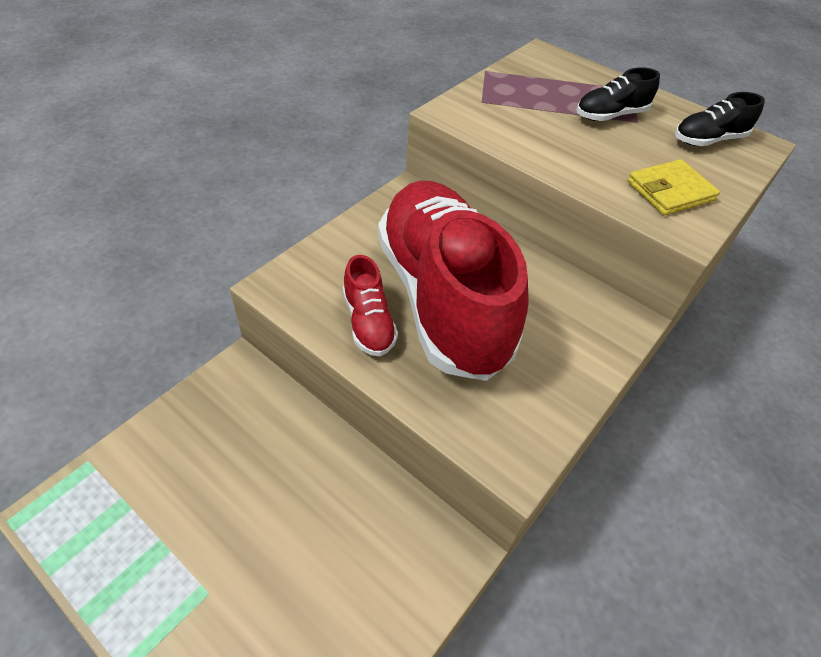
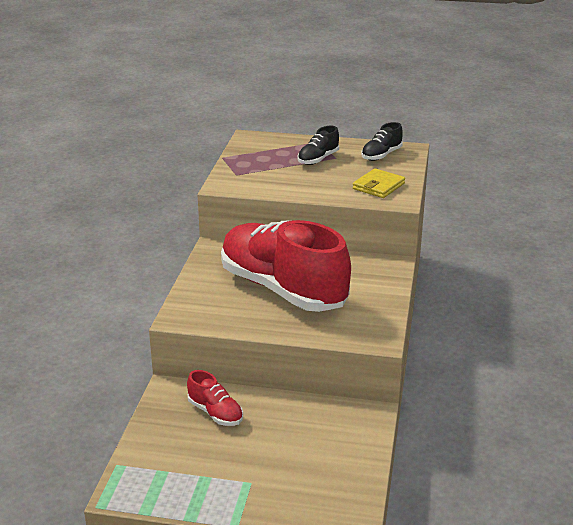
camera: 25 degrees left, 20 degrees down
red shoe [343,255,398,356] -> red shoe moved to [187,370,243,426]

